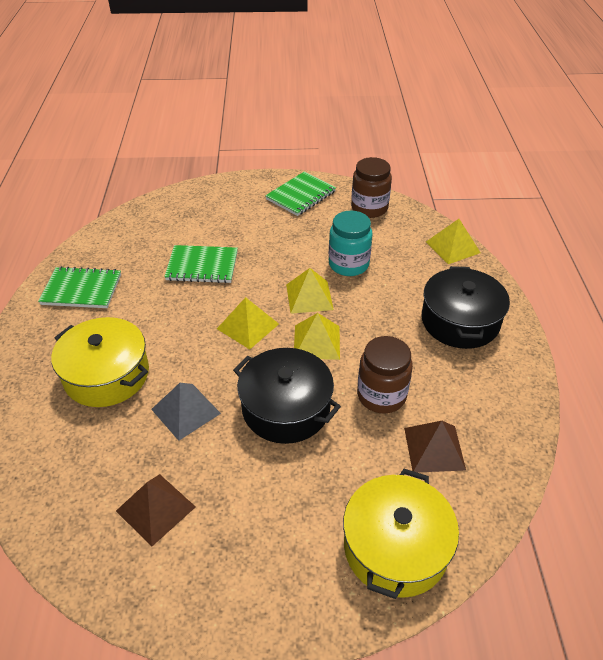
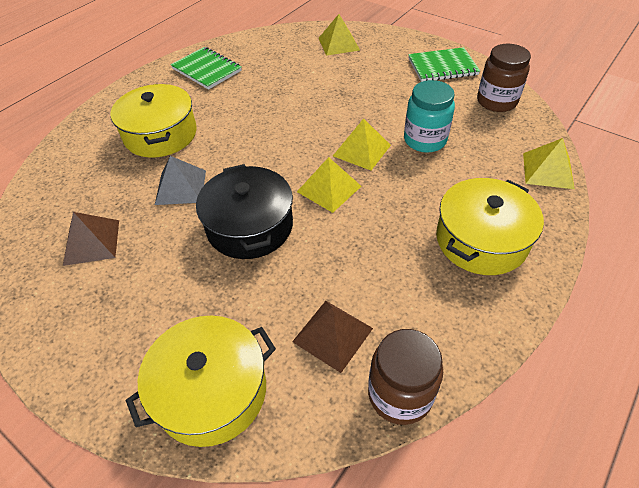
camera: 40 degrees right, 5 degrees up
green notebook [164,245,238,283] -> none
yellow pyramid [217,297,279,349] -> yellow pyramid moved to [318,14,360,56]
brown jar [357,336,413,413] -> brown jar moved to [368,329,443,425]
black pot [422,266,510,349] -> yellow pot [436,178,544,275]

